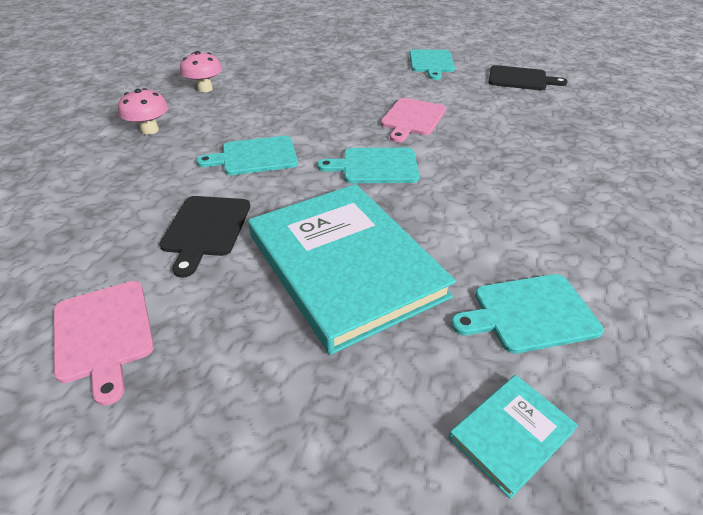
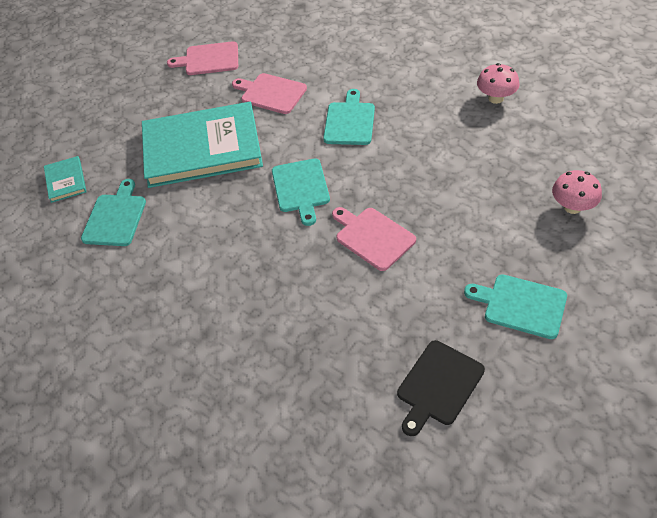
camera: 115 degrees right, 10 degrees up
pink mushroom [118,88,169,135] -> pink mushroom moved to [552,170,602,214]
black cutting board [159,196,250,278] -> pink cutting board [232,73,307,114]
turquoise cutting board [317,148,419,183] -> turquoise cutting board turned 150 degrees clockwise [272,158,330,226]

